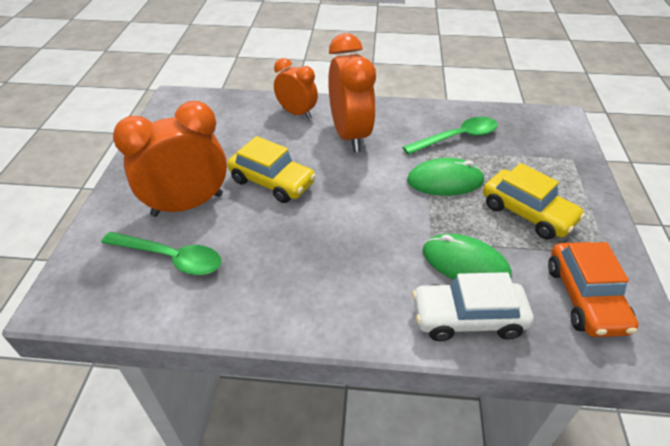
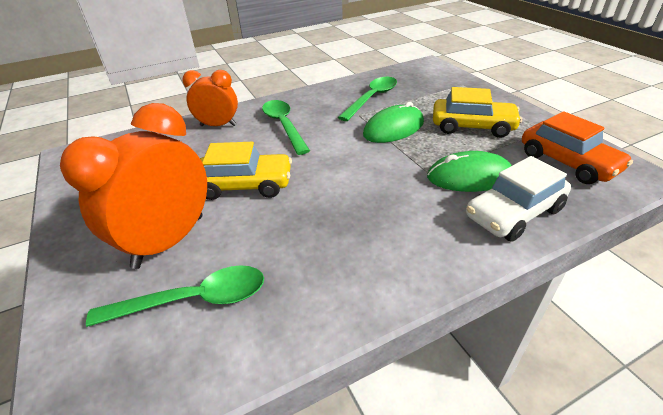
camera: 30 degrees left, 5 degrees down
orange clock [328,33,376,152] -> green spoon [262,100,310,155]

